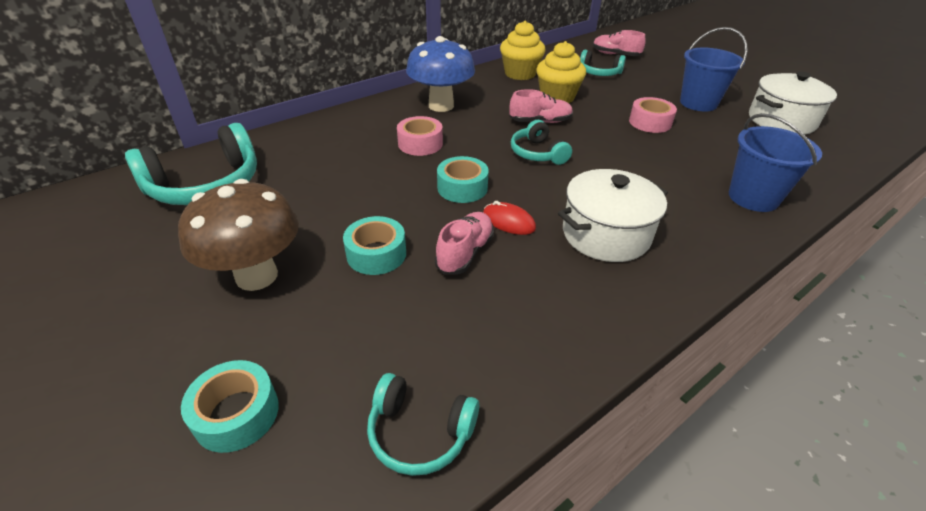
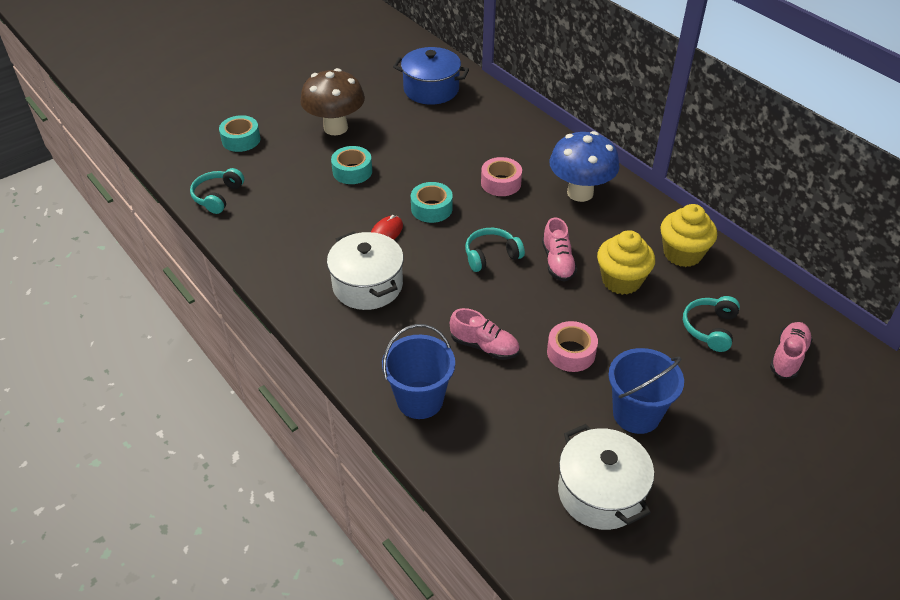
camera: 90 degrees right, 5 degrees up
turquoise headphones [125,123,257,205] -> blue pot [393,47,469,105]
pink shoe [435,212,494,275] -> pink shoe moved to [450,308,520,360]

